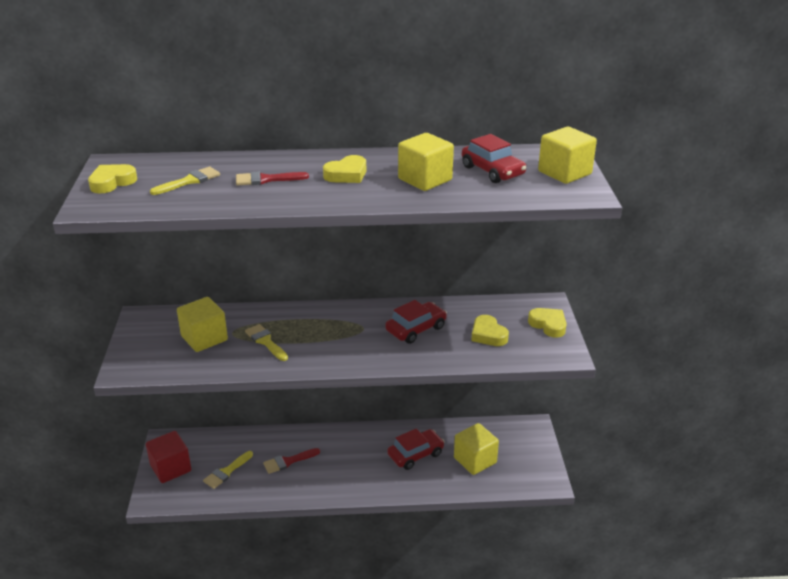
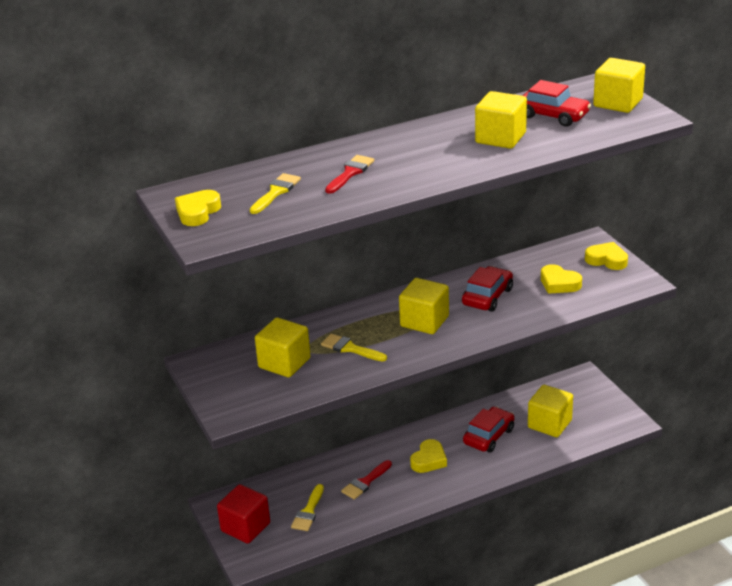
camera: 20 degrees left, 0 degrees up
red brush [236,171,309,186] -> red brush turned 150 degrees clockwise [325,155,374,194]
yellow heart [323,155,366,183] -> yellow heart moved to [410,439,447,473]
none -> yellow cube [399,278,449,334]

